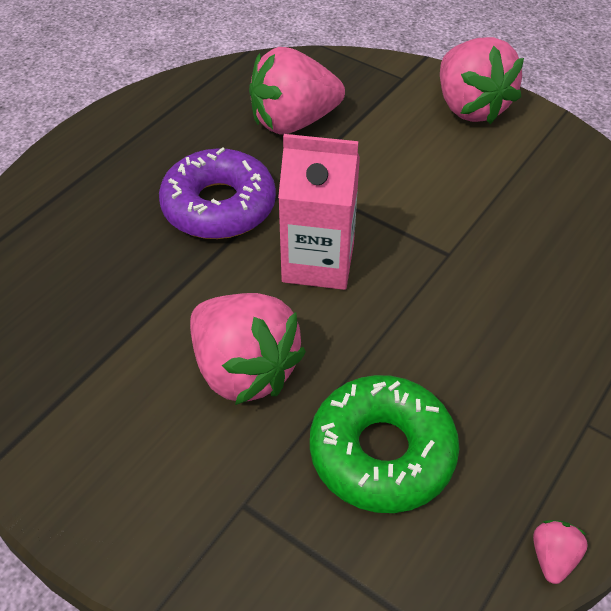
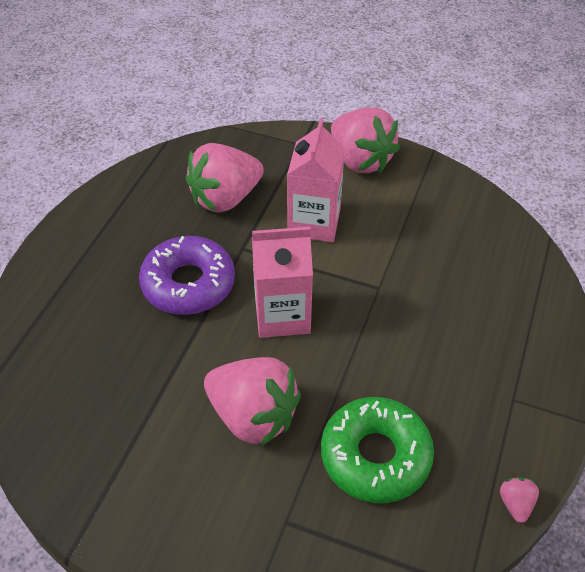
camera: 15 degrees left, 0 degrees up
none -> pink carton [287,118,345,242]

